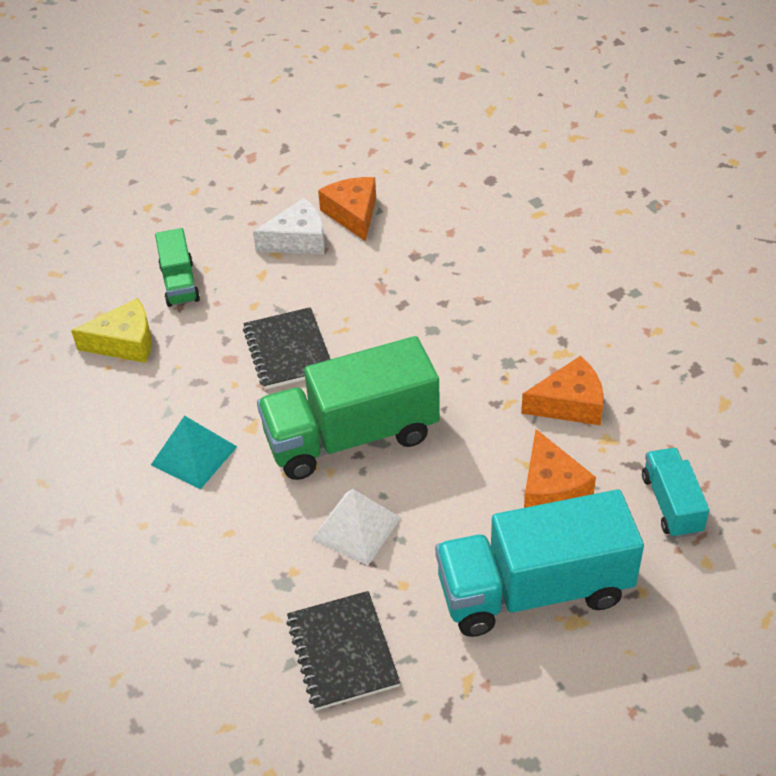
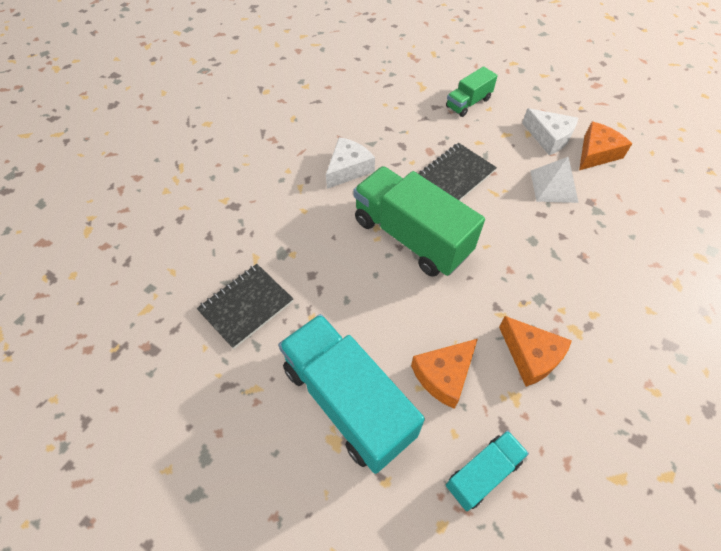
camera: 60 degrees right, 10 degrees up
yellow cheese [71,298,152,363] -> none
turquoise pyramid [151,415,237,489] -> white cheese [326,137,375,189]
white pyramid [311,489,401,565] -> white pyramid moved to [530,156,579,203]

